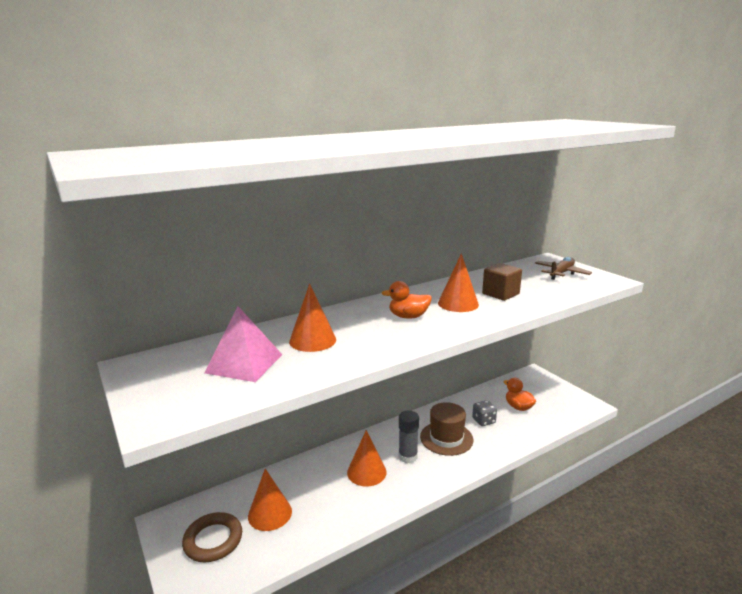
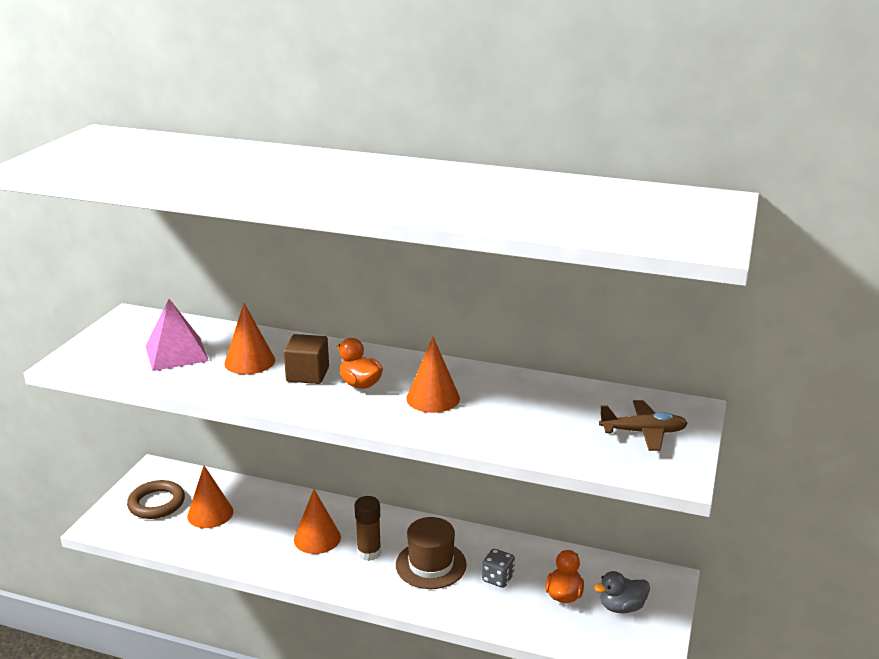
camera: 50 degrees right, 5 degrees up
grey glue stick [399,410,419,463] -> brown glue stick [355,496,381,561]
brown cube [482,263,522,301] -> brown cube moved to [284,334,329,384]
none -> grey duck [594,571,650,613]

